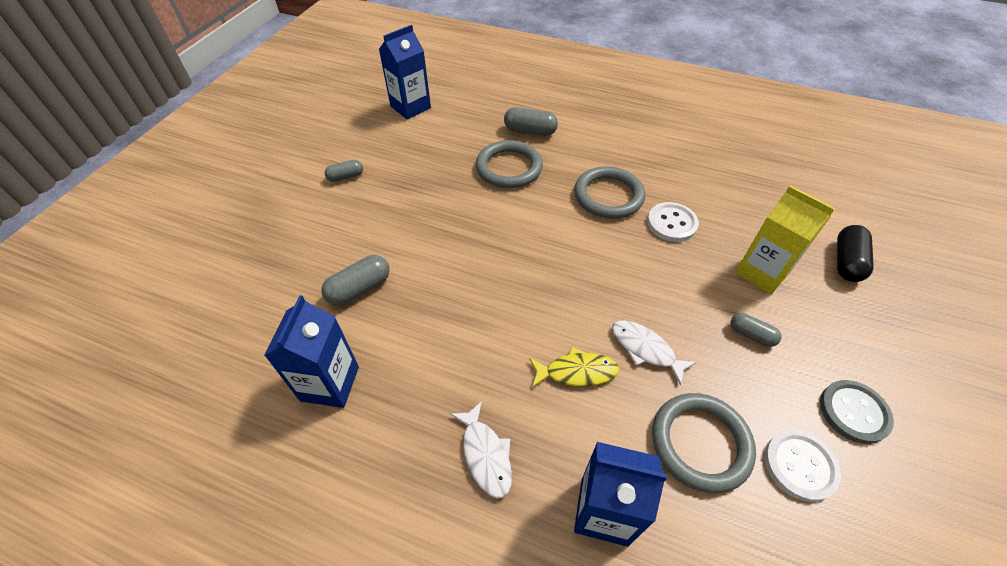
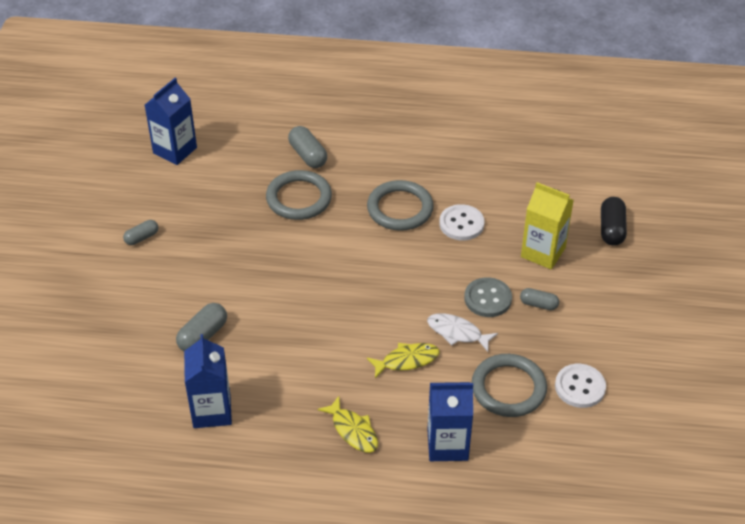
camera: 15 degrees left, 5 degrees down
white fish [450,401,512,498] -> yellow fish [318,396,378,453]
grey capsule [504,107,558,136] -> grey capsule turned 60 degrees clockwise [288,126,327,168]
grey button [820,380,894,444] -> grey button moved to [464,277,512,317]

